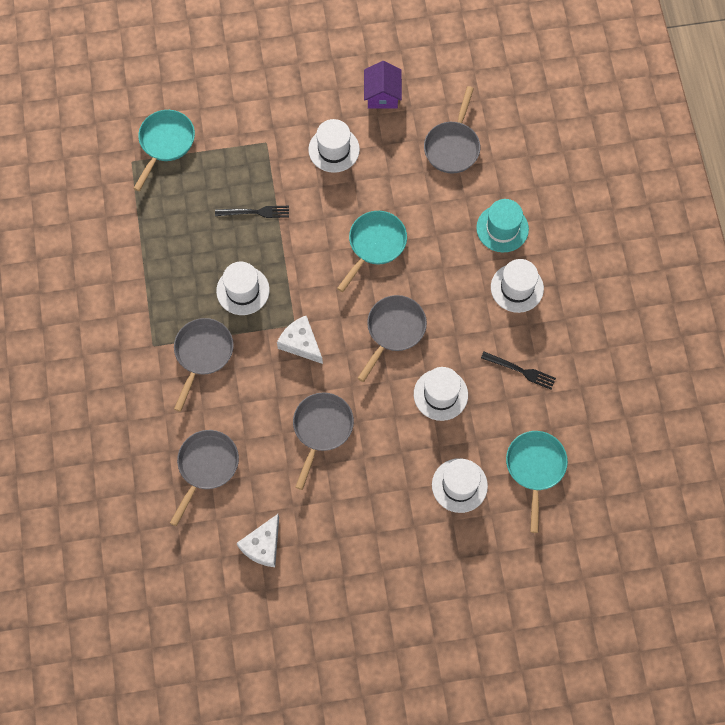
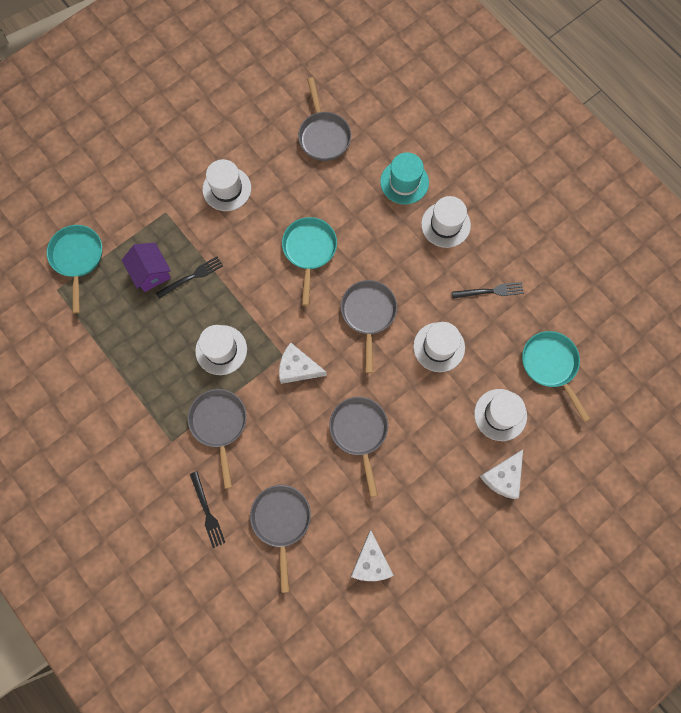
camera: 30 degrees left, 5 degrees up
purple house [364,61,402,109] -> purple house moved to [122,243,171,292]
none -> black fork [190,471,225,548]
none -> white cheese [480,450,523,499]

